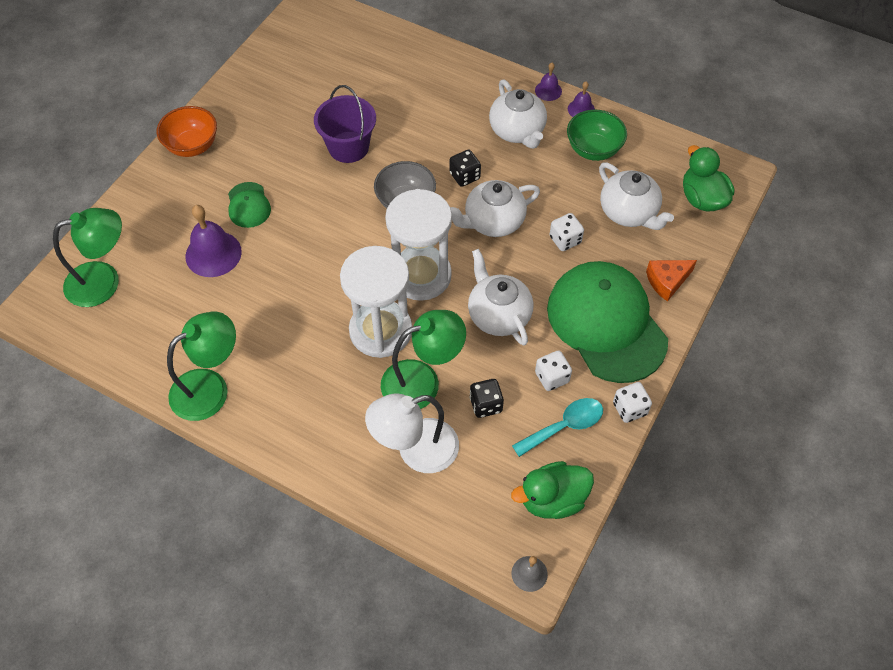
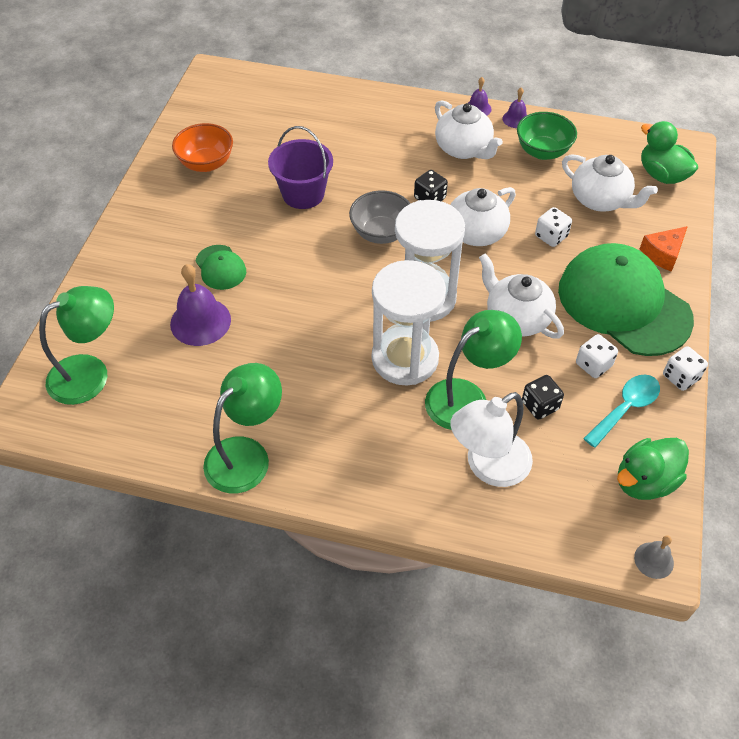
camera: 15 degrees left, 5 degrees down
orange bowl [157,106,217,157] -> orange bowl moved to [172,123,233,172]

